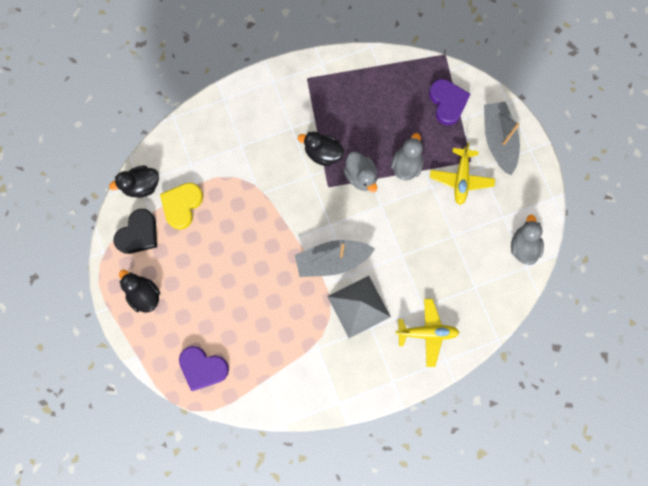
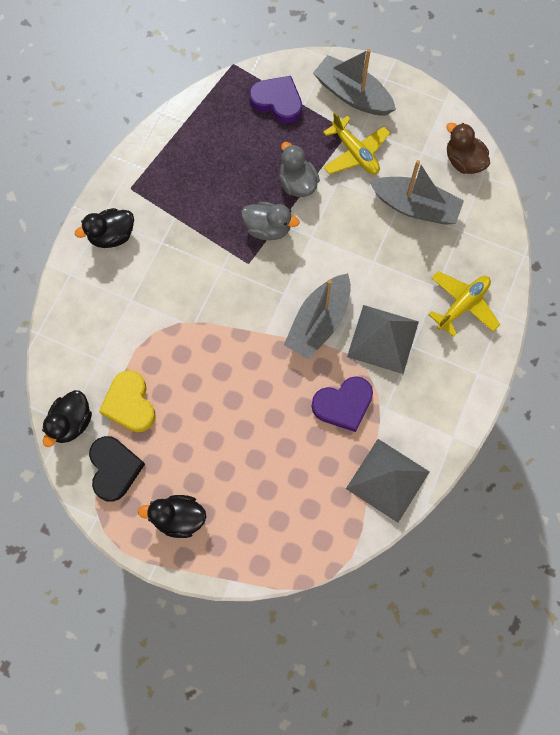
camera: 45 degrees left, 5 degrees down
purple heart [179,346,229,391] -> purple heart moved to [312,376,373,432]
black duck [298,131,344,166] -> black duck moved to [75,208,134,248]
grey duck [511,214,544,265] -> brown duck [446,123,490,174]
none -> grey pyramid [346,439,430,523]
none -> grey boat [369,160,464,225]

